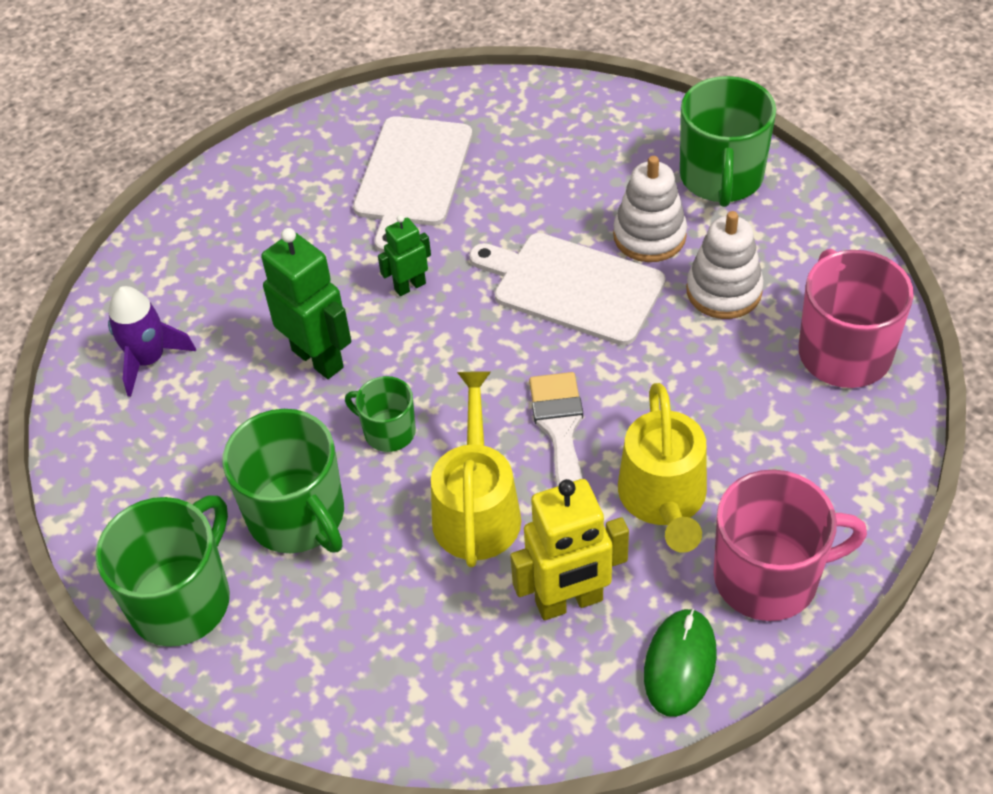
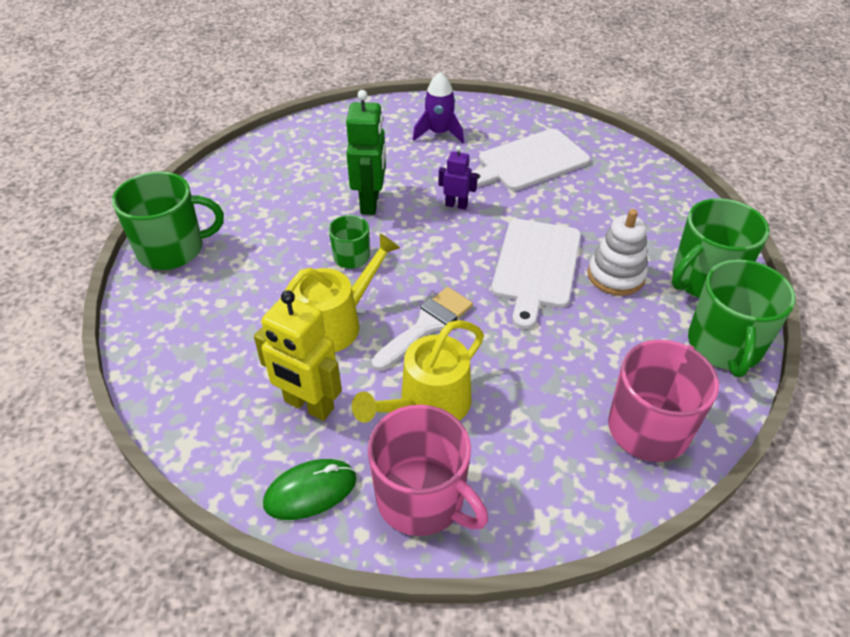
camera: 45 degrees right, 5 degrees down
purple rocket [108,286,196,397] -> purple rocket moved to [413,72,464,143]
green mug [223,409,344,553] -> green mug moved to [688,259,796,377]
green robot [378,215,431,296] -> purple robot [438,146,478,210]
white cutting board [469,233,666,345] -> white cutting board turned 150 degrees counterclockwise [491,219,581,329]
white stacking toy [686,211,764,319] -> none

